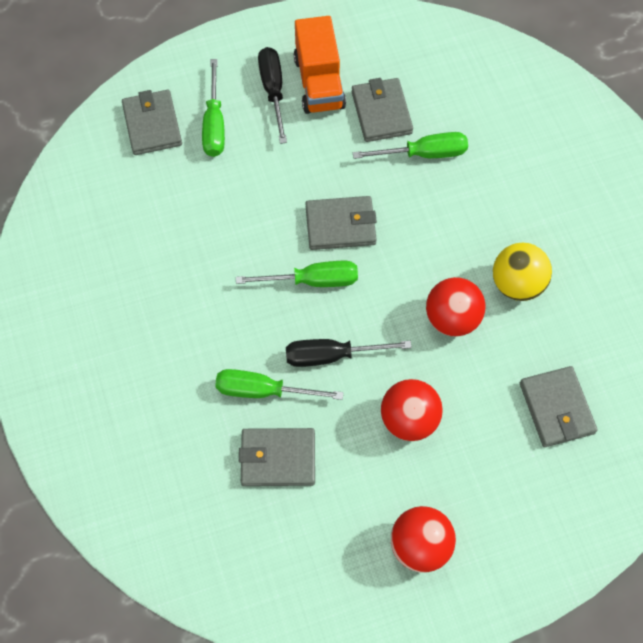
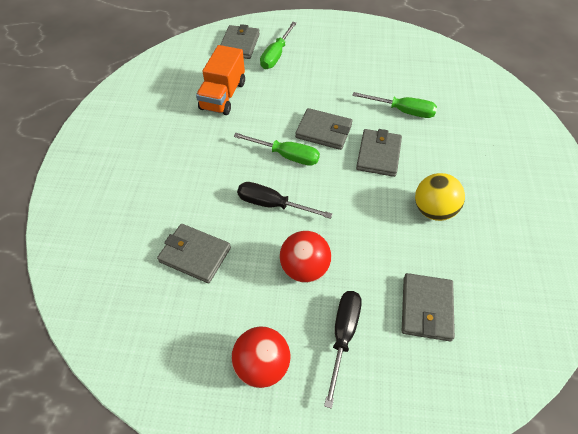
camera: 25 degrees right, 10 degrees down
green screwdriver [215,369,344,400] -> none
black screwdriver [258,47,287,144] -> black screwdriver moved to [324,291,362,409]
orange truck [294,16,346,114] -> orange truck moved to [196,45,245,115]
grey wallet [352,78,413,142] -> grey wallet moved to [356,129,402,177]
red ball [426,277,486,336] -> none

